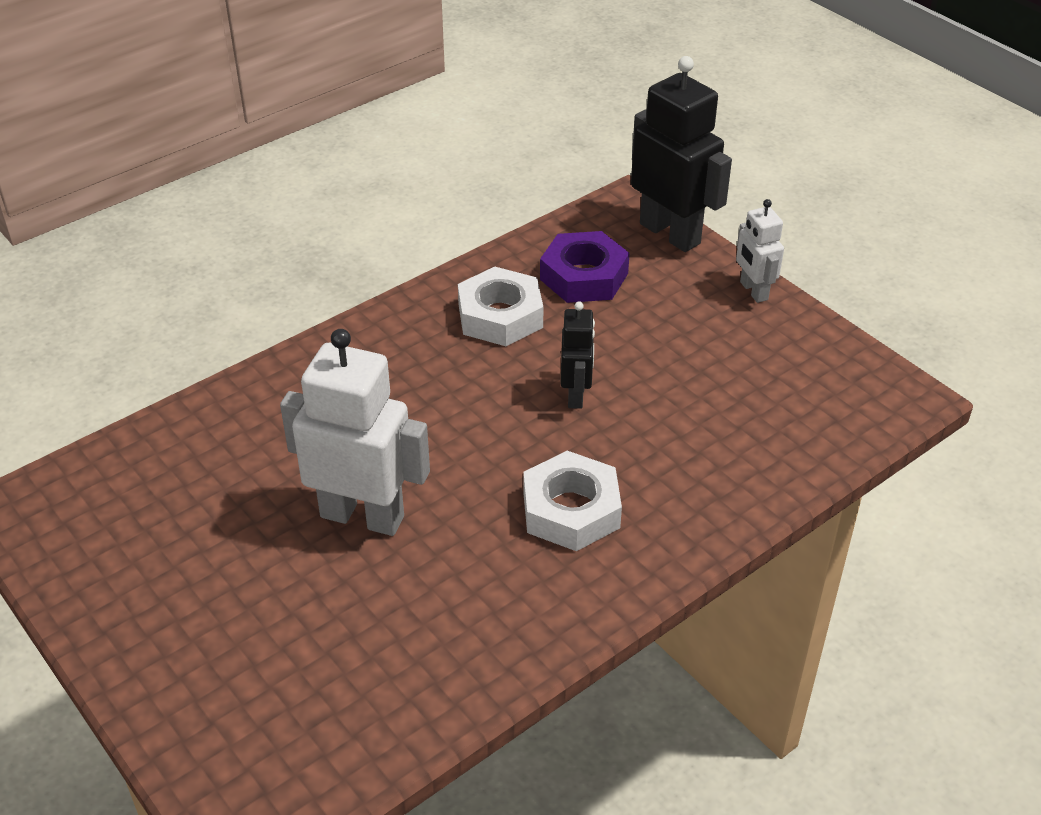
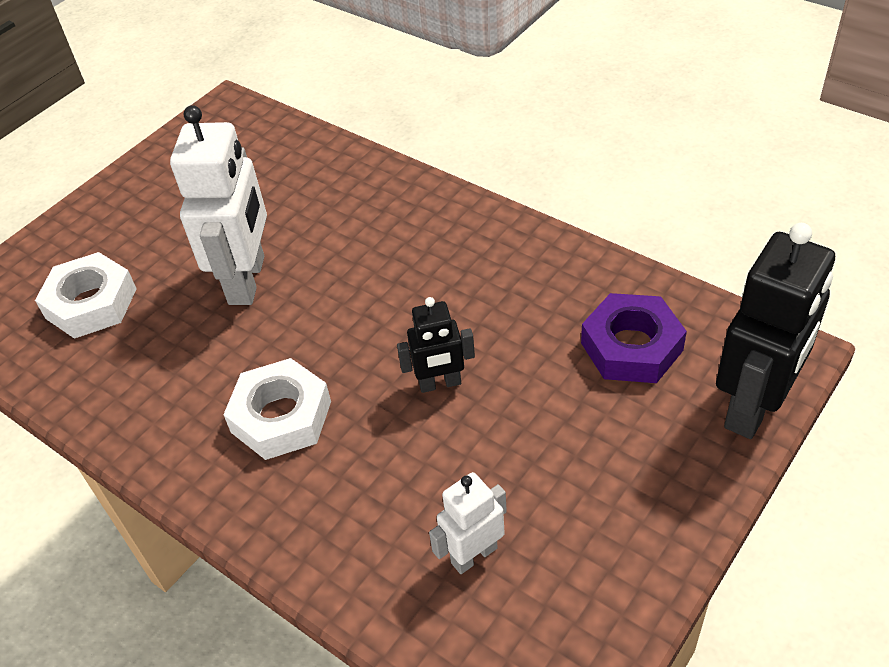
camera: 80 degrees right, 5 degrees up
white nut [458,267,543,346] -> white nut moved to [35,252,137,339]
white robot [736,199,784,303] -> white robot moved to [429,472,507,574]

